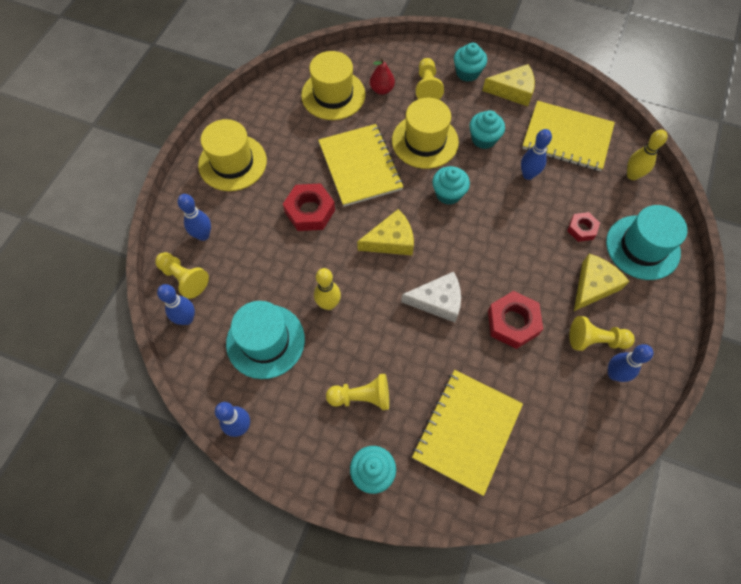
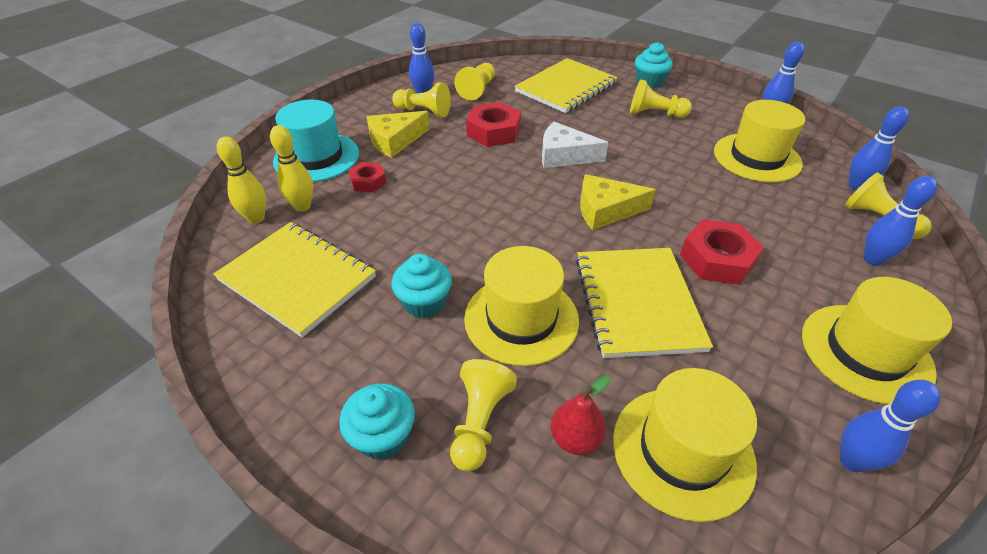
camera: 165 degrees left, 20 degrees down
turquoise hat [226,301,305,379] -> yellow hat [714,100,805,182]
yellow bowling pin [314,268,341,310] -> yellow bowling pin moved to [270,125,313,212]
turquoise cupcake [432,166,470,205] -> none
yellow cheese [482,64,535,106] -> none
blue bowling pin [521,129,552,180] -> blue bowling pin moved to [840,380,941,472]
none -> yellow pawn [454,63,495,101]

